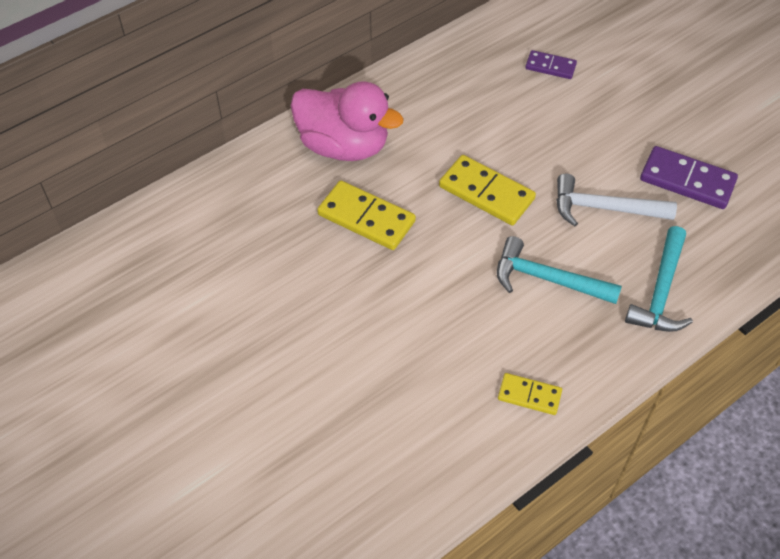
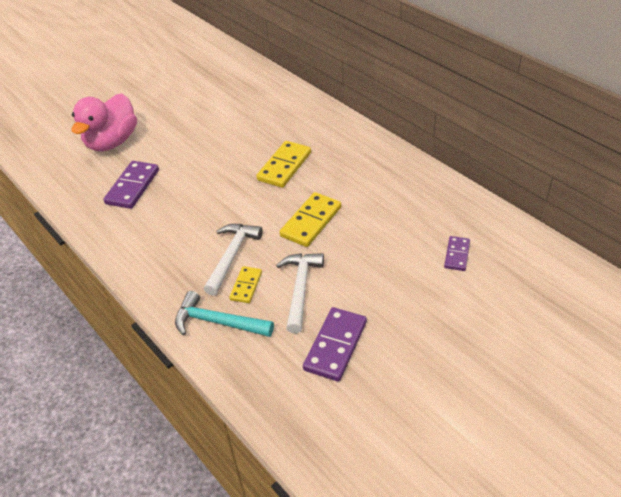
camera: 90 degrees right, 10 degrees down
pink duck [291,82,404,161] -> pink duck moved to [72,93,137,151]
turquoise hammer [497,236,622,304] -> white hammer [204,224,263,296]
yellow domino [498,373,562,415] -> yellow domino moved to [229,266,262,303]
none -> purple domino [103,161,159,209]

